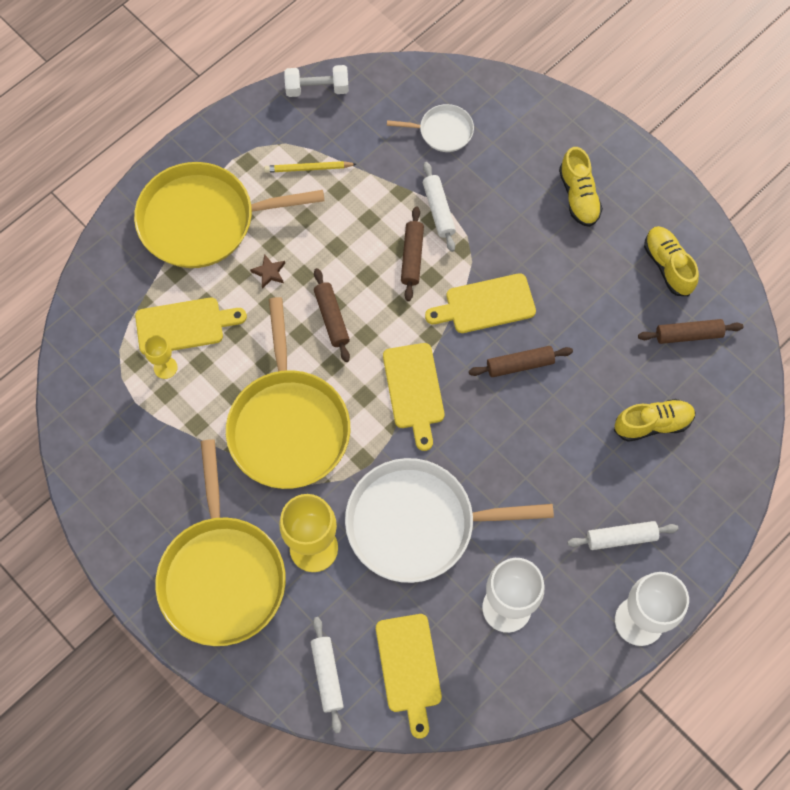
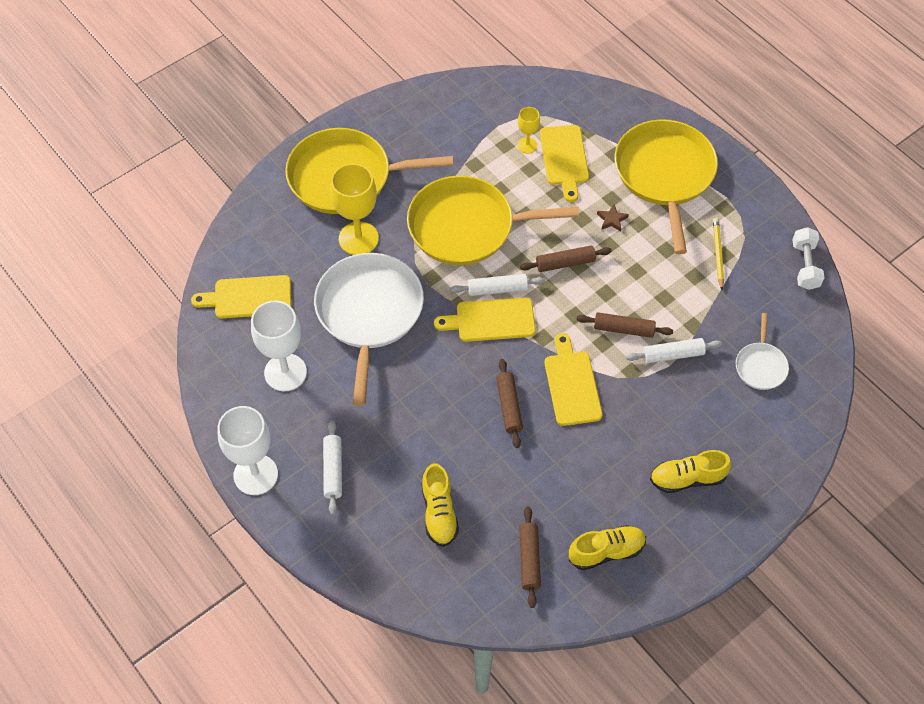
camera: 95 degrees right, 10 degrees down
white rolling pin [311,617,344,733] -> white rolling pin moved to [450,274,545,296]

